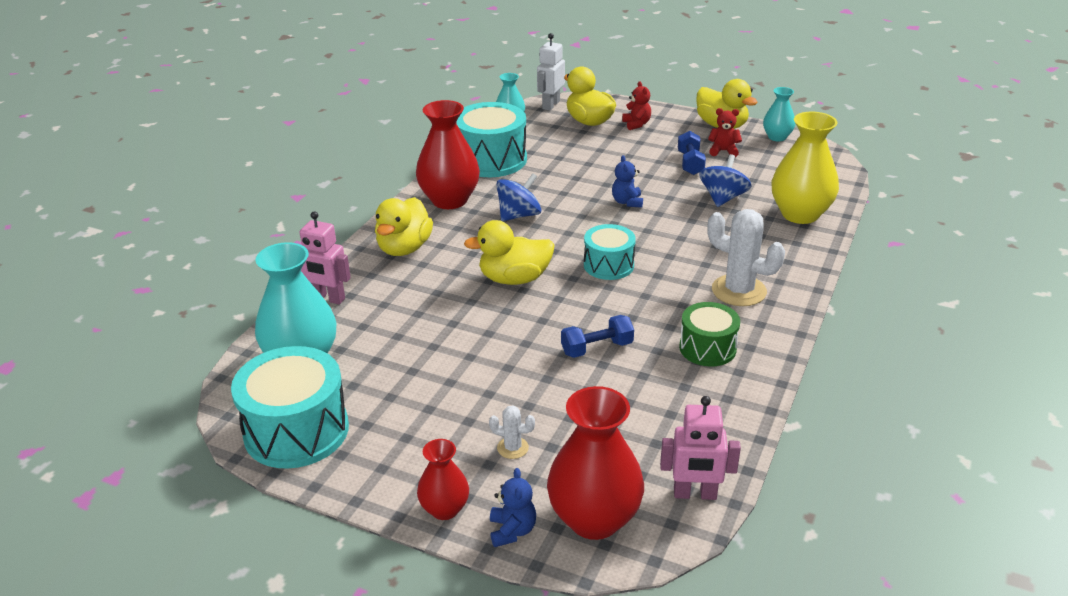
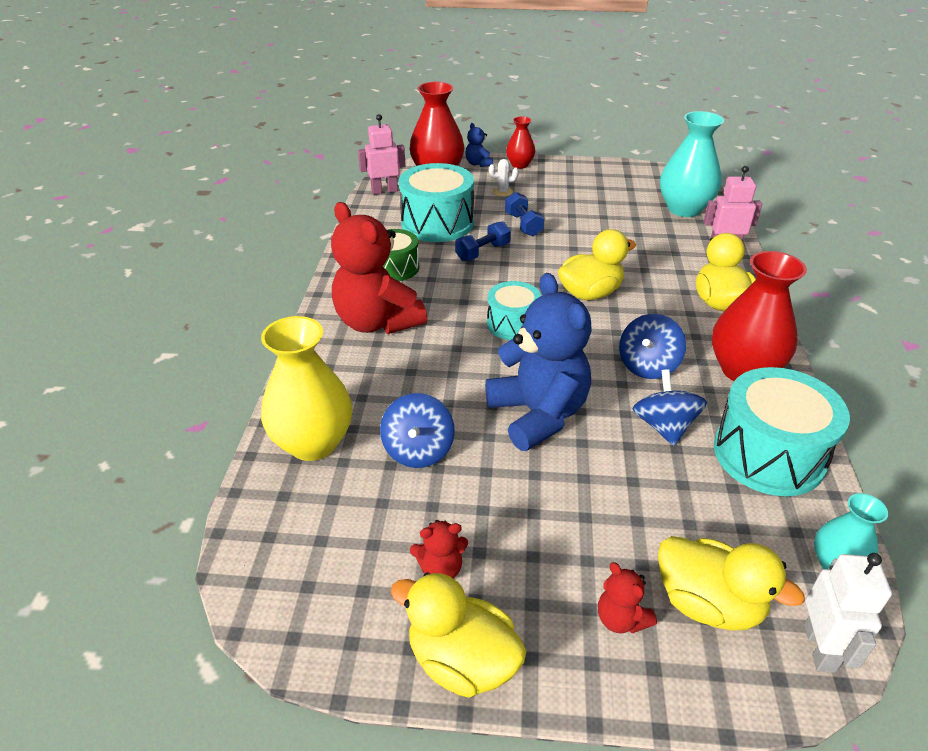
camera: 160 degrees right, 5 degrees up
turquoise drum [231,346,349,469] -> turquoise drum moved to [399,163,474,242]
blue teddy bear [612,155,643,208] -> blue teddy bear [485,273,592,451], size x2.31
blue dumbbell [678,131,706,175] -> blue dumbbell moved to [505,192,544,236]
white cactus [707,209,785,306] -> red teddy bear [331,202,427,334]
turquoise vase [763,87,795,141] -> none
none -> blue spinning top [633,369,707,446]

